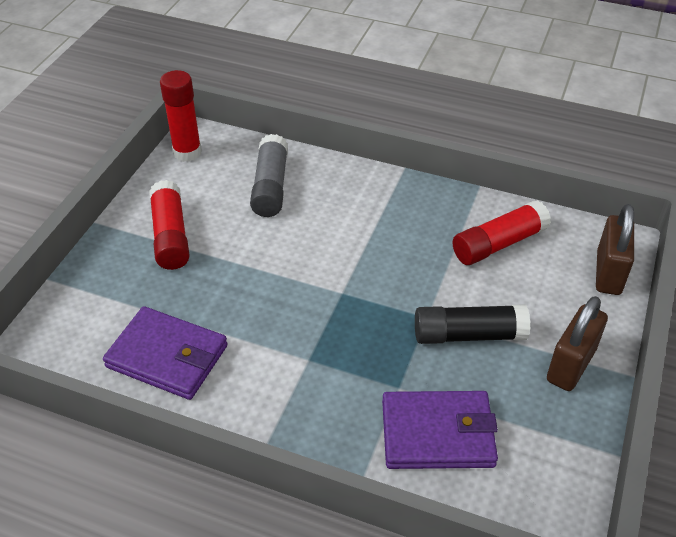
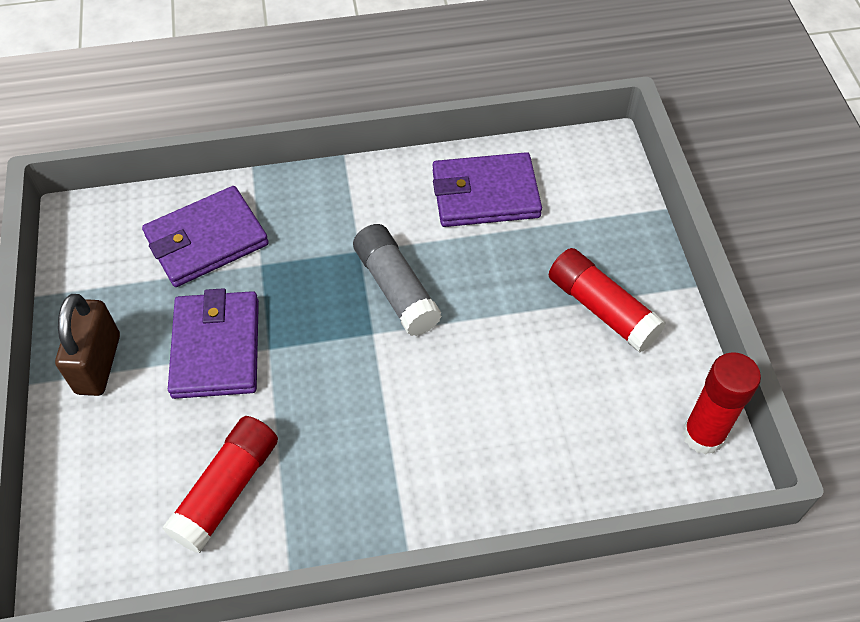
camera: 150 degrees right, 10 degrees up
grey glue stick [250,134,288,217] -> grey glue stick moved to [353,224,442,336]
black glue stick [415,304,531,344] -> purple wallet [168,288,259,399]
brown padlock [596,204,634,295] -> none

